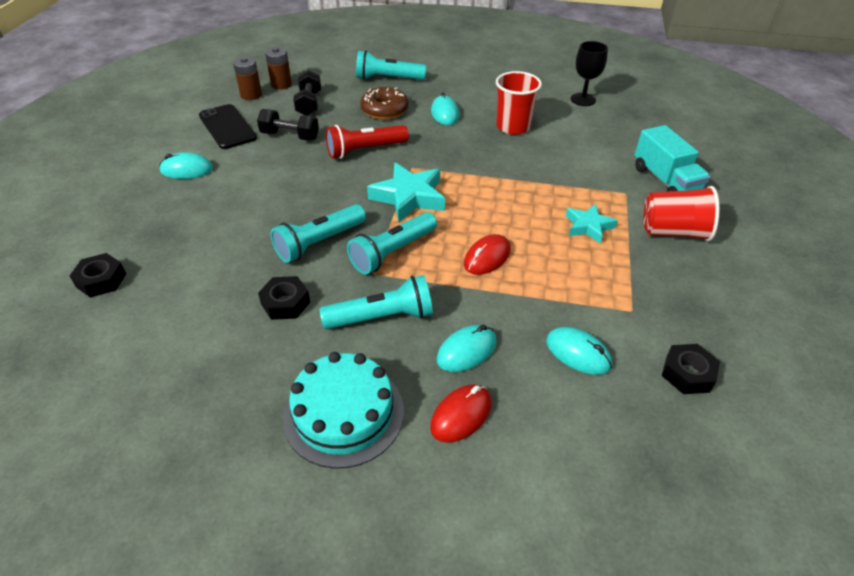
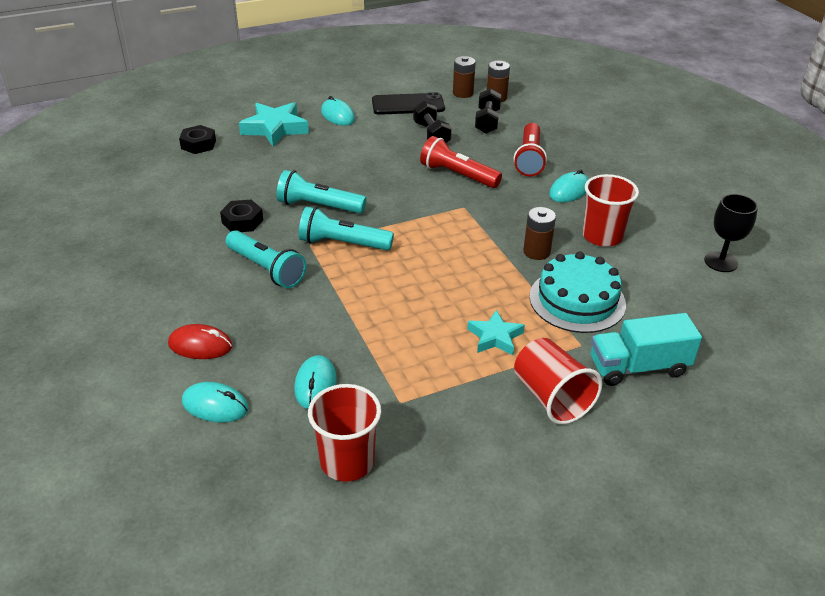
camera: 55 degrees right, 5 degrees down
black phone [199,104,257,149] -> black phone turned 60 degrees clockwise [372,92,445,115]
turquoise cake [283,352,404,468] -> turquoise cake moved to [529,251,626,333]
black dumbbell [293,70,321,116] -> black dumbbell turned 45 degrees counterclockwise [475,88,501,134]
turquoise flashlight [356,50,426,80] -> none
brown donut [360,87,408,120] -> red flashlight [514,123,547,176]
turquoise star [367,163,445,223] -> turquoise star moved to [239,102,309,147]
turquoise mouse [437,325,497,372] -> turquoise mouse moved to [182,382,249,423]
red mouse [464,234,511,275] -> none
turquoise truck [635,125,710,192] -> turquoise truck turned 45 degrees clockwise [591,313,702,386]
black nut [662,344,720,394] -> red cup [308,384,381,482]
none -> brown battery [523,207,556,260]

